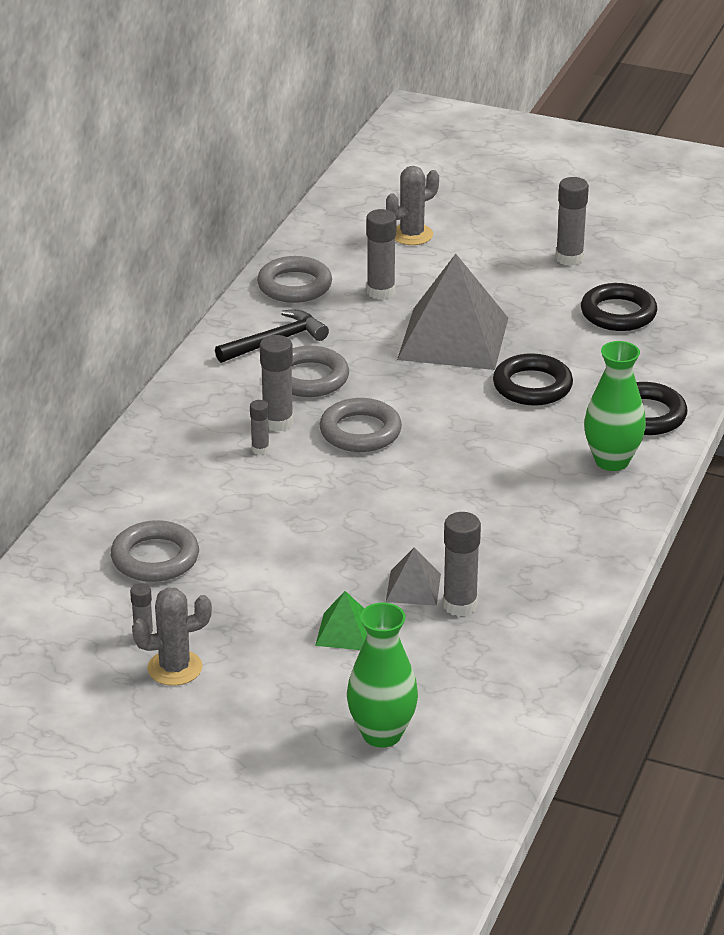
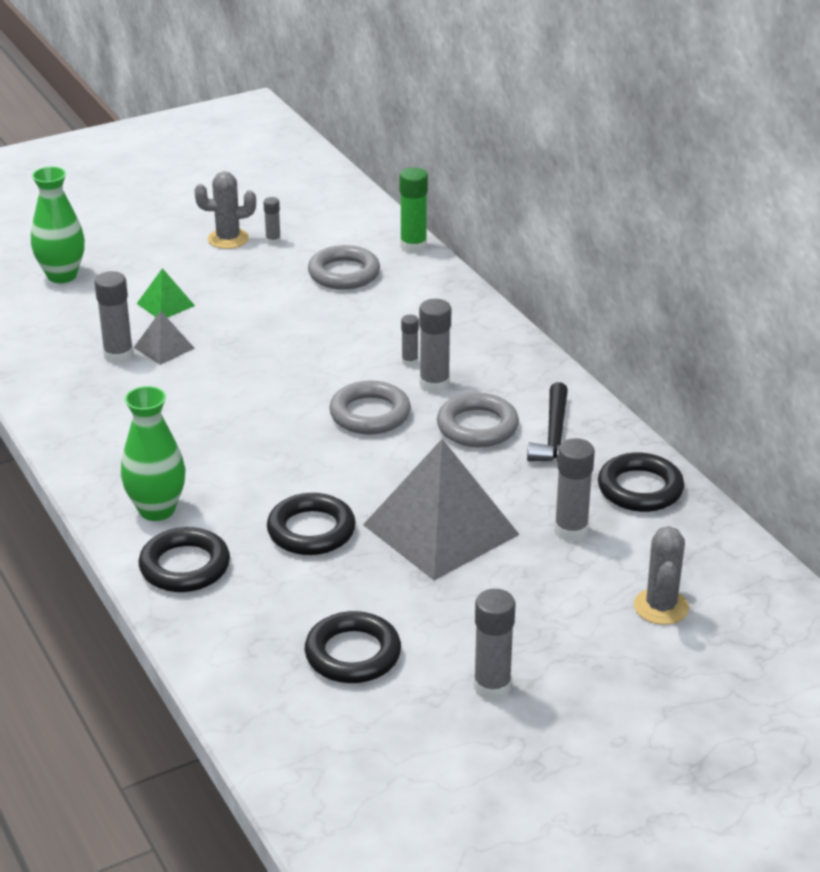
camera: 130 degrees right, 0 degrees up
grey cactus [132,588,212,686] -> grey cactus turned 60 degrees clockwise [195,171,256,249]
grey ring [257,256,332,303] -> black ring [598,453,684,512]
none -> green glue stick [399,167,428,253]

